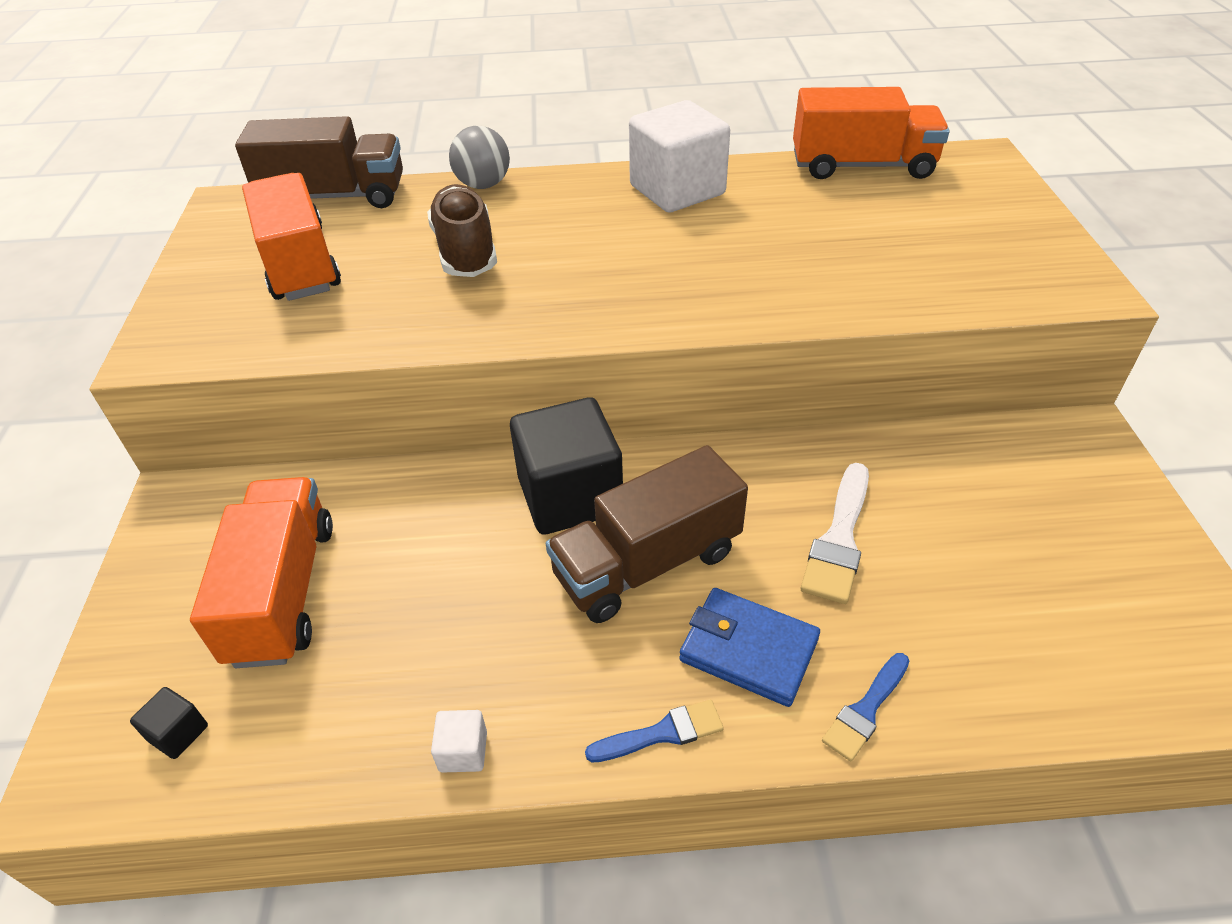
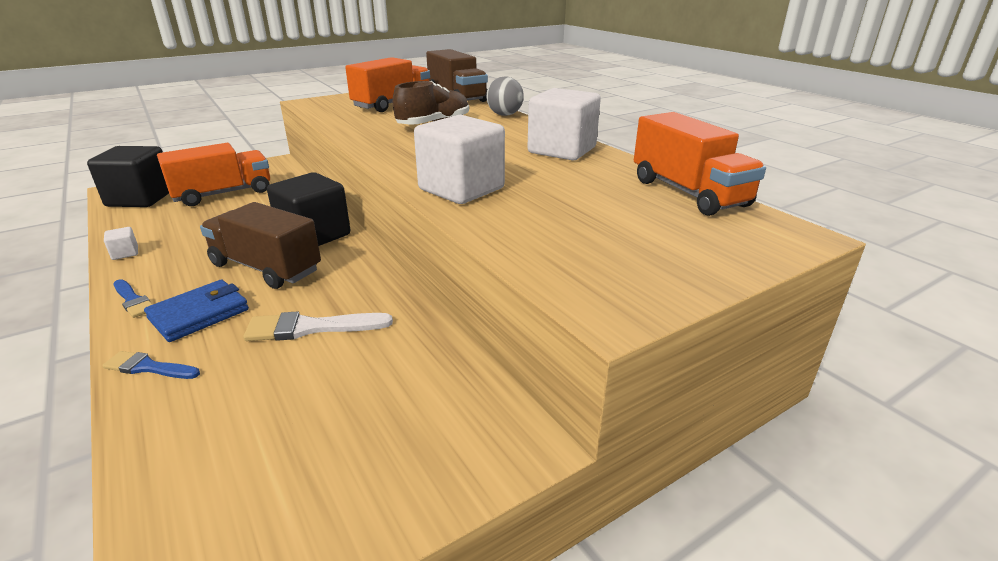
camera: 60 degrees right, 15 degrees down
black cube [130,687,208,759] -> black cube [87,146,169,207], size x2.48
blue wallet [679,588,820,707] -> blue wallet turned 45 degrees clockwise [144,280,249,342]
none -> white cube [414,115,505,204]

